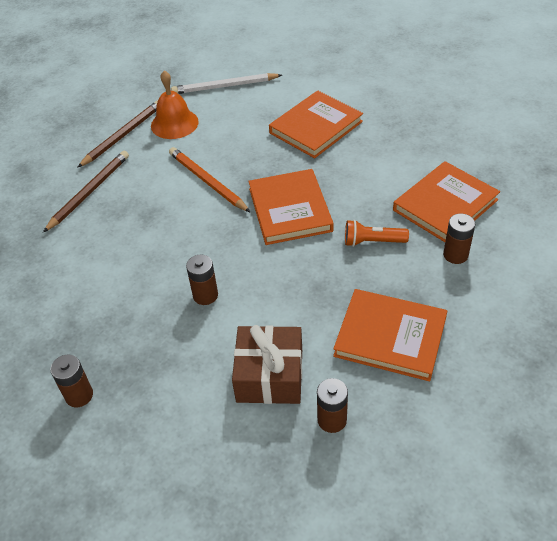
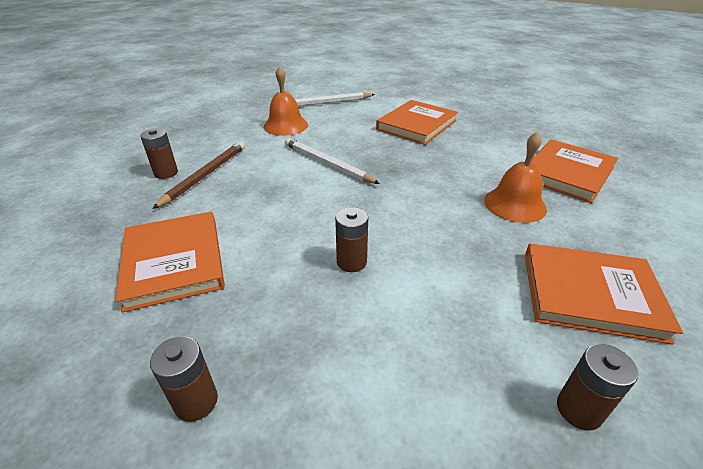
camera: 10 degrees left, 10 degrees down
brown pencil [77,100,158,168] -> none
orange pencil [169,147,251,213] -> white pencil [285,138,380,184]
brown gift [232,325,302,404] -> none
orange book [248,169,334,245] -> orange book moved to [115,212,225,312]
orange flashlight [345,220,409,247] -> orange bell [484,132,547,223]
brown battery [443,214,475,264] -> brown battery moved to [140,128,178,179]

